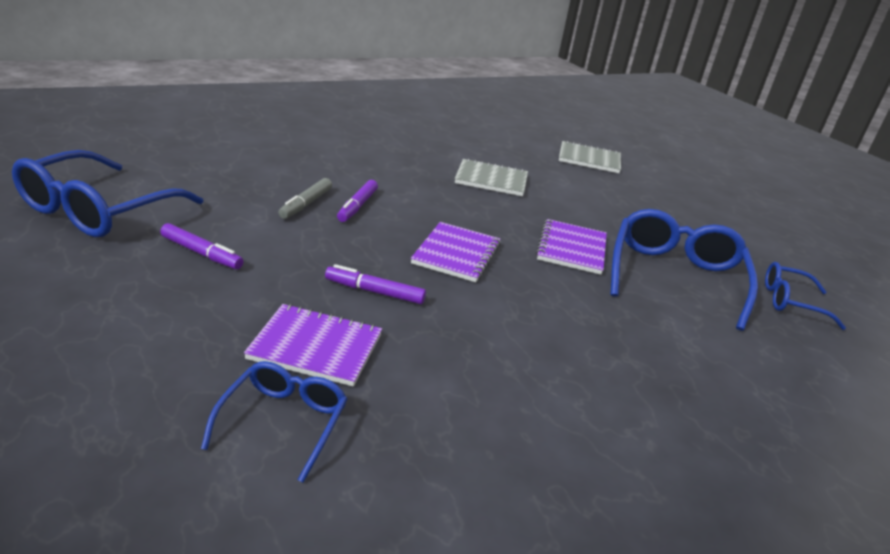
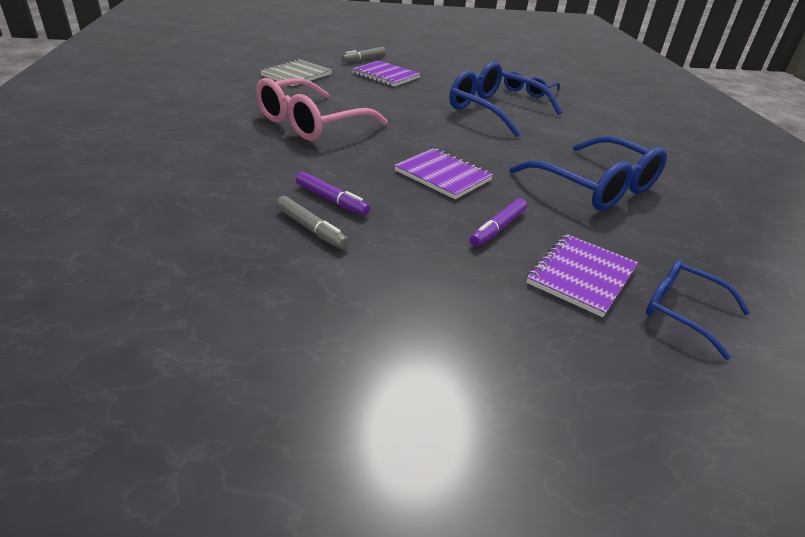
camera: 65 degrees left, 5 degrees up
blue glasses [12,150,203,237] -> blue glasses moved to [509,136,667,211]
purple marker [160,223,243,269] -> none
grey notebook [455,158,528,196] -> pink glasses [256,78,387,141]
purple notebook [536,219,607,275] -> purple notebook moved to [352,61,421,87]
none -> grey marker [341,47,386,63]

